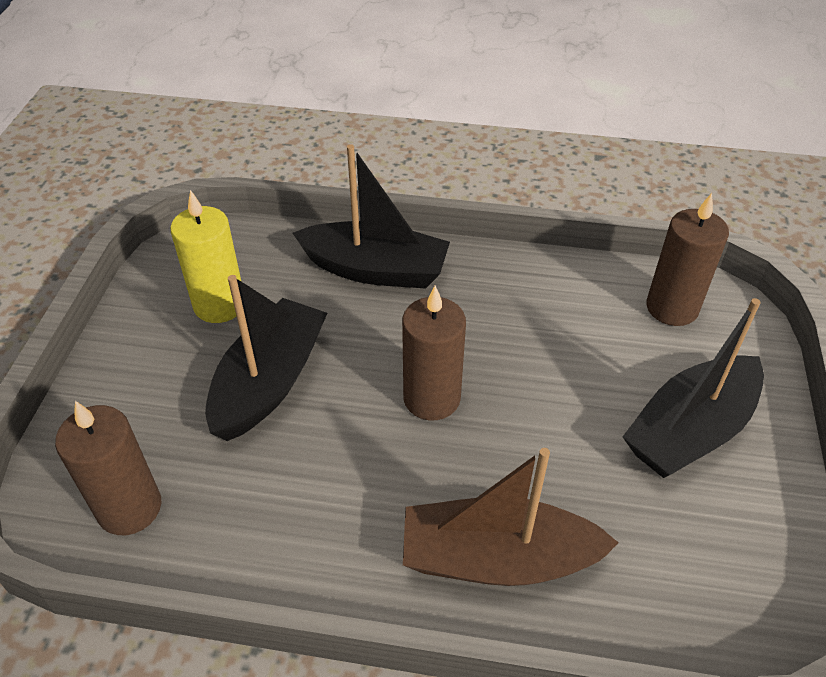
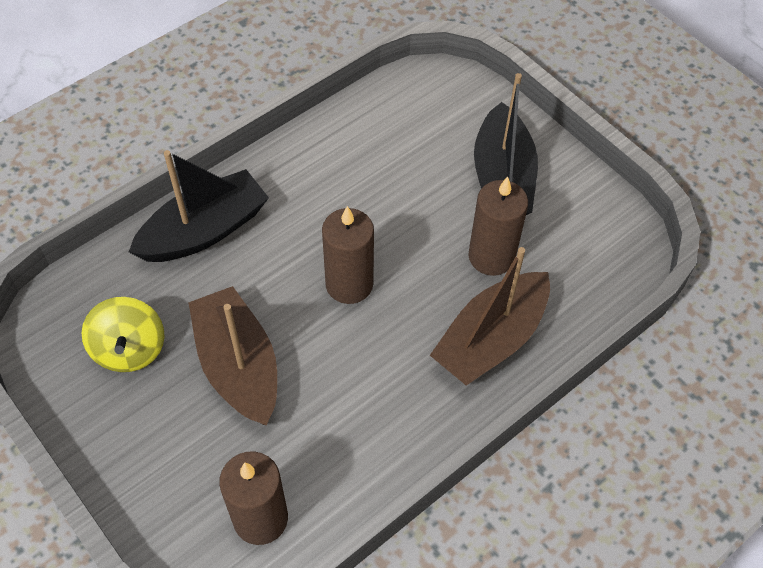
camera: 50 degrees left, 10 degrees up
yellow candle [170,190,242,323] -> yellow spinning top [82,297,165,372]
black boat [205,275,327,441] -> brown boat [188,286,277,425]
brown candle [646,193,729,326] -> brown candle moved to [468,177,528,276]

